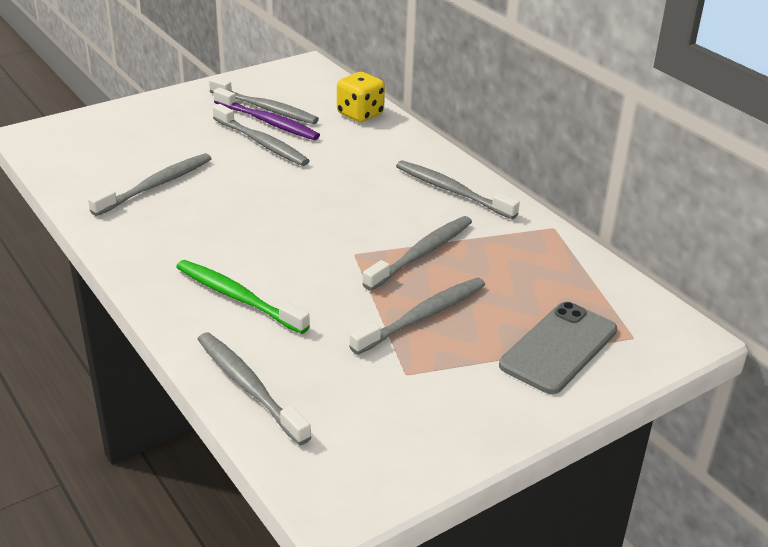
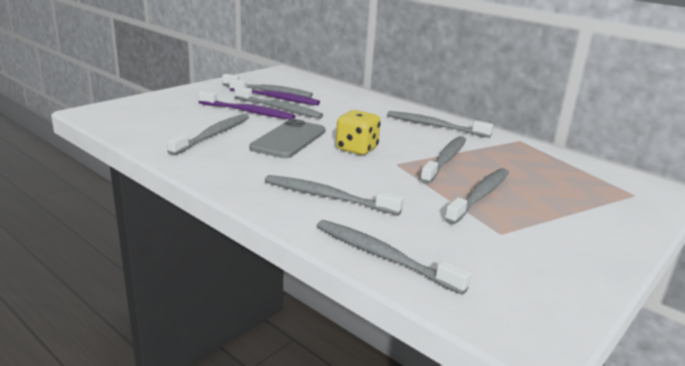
camera: 15 degrees left, 10 degrees down
green toothbrush [176,260,310,334] -> grey toothbrush [265,175,404,215]
yellow dice [337,72,385,122] -> yellow dice moved to [336,110,381,155]
grey phone [499,302,617,394] -> grey phone moved to [249,119,325,158]
none -> purple toothbrush [198,91,295,119]

